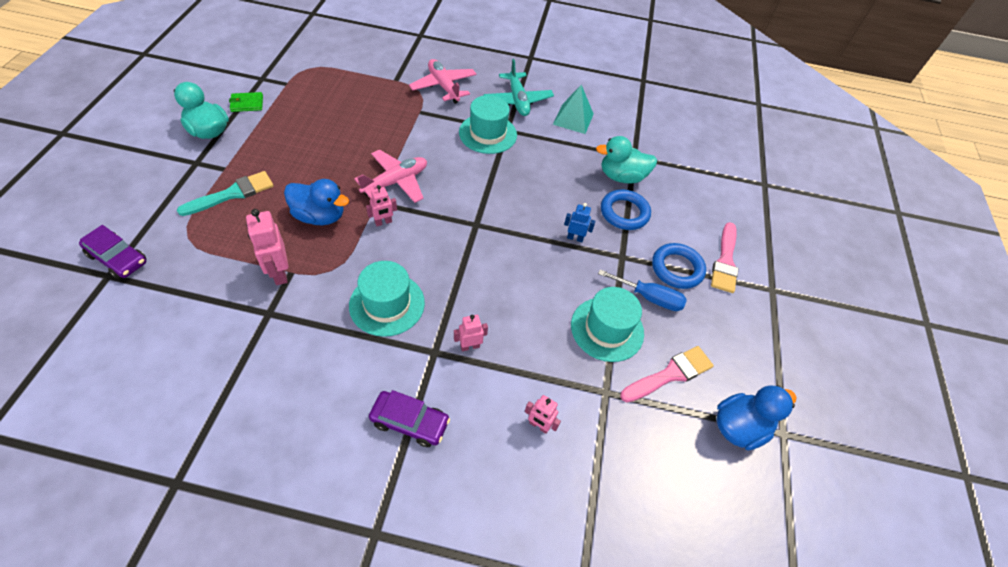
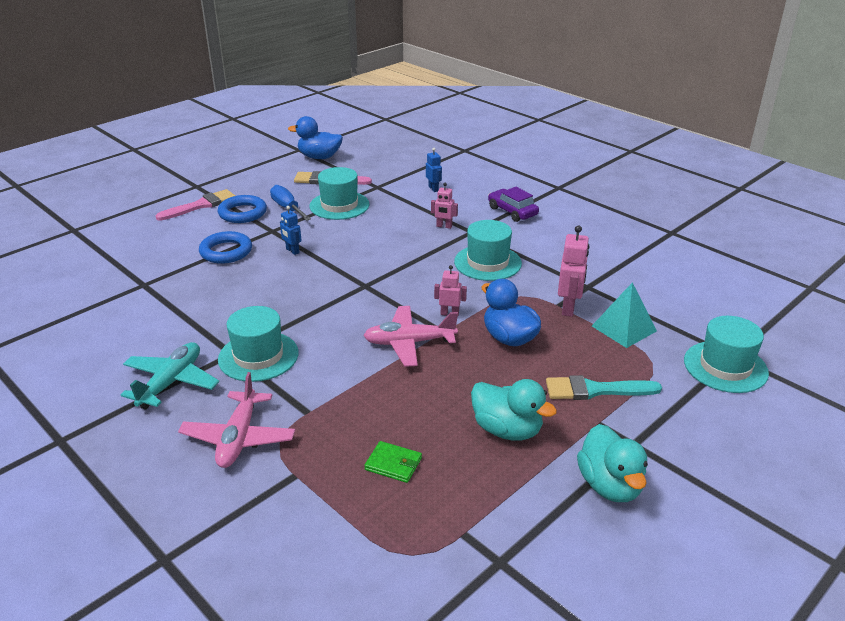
camera: 140 degrees left, 20 degrees down
purple car [79,225,146,279] -> turquoise hat [684,316,769,393]
green wallet [229,92,263,112] -> green wallet moved to [364,441,422,483]
pink robot [525,395,561,434] -> blue robot [426,148,442,192]
turquoise pyramid [553,85,594,134] -> turquoise pyramid moved to [592,282,657,348]
turquoise duck [596,136,657,183] -> turquoise duck moved to [471,379,557,441]

